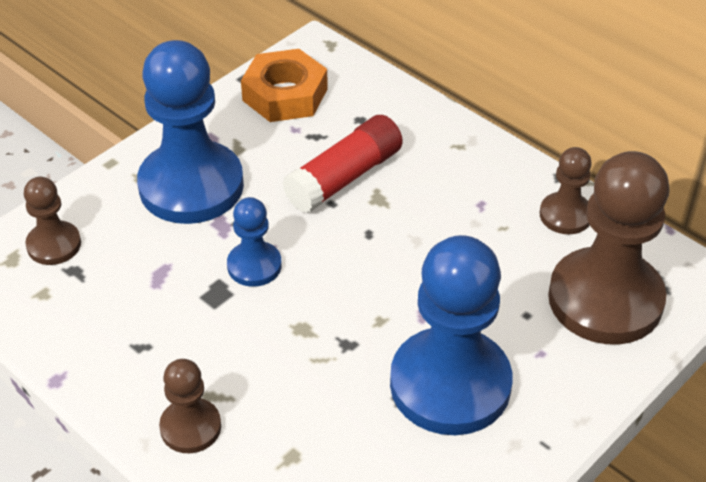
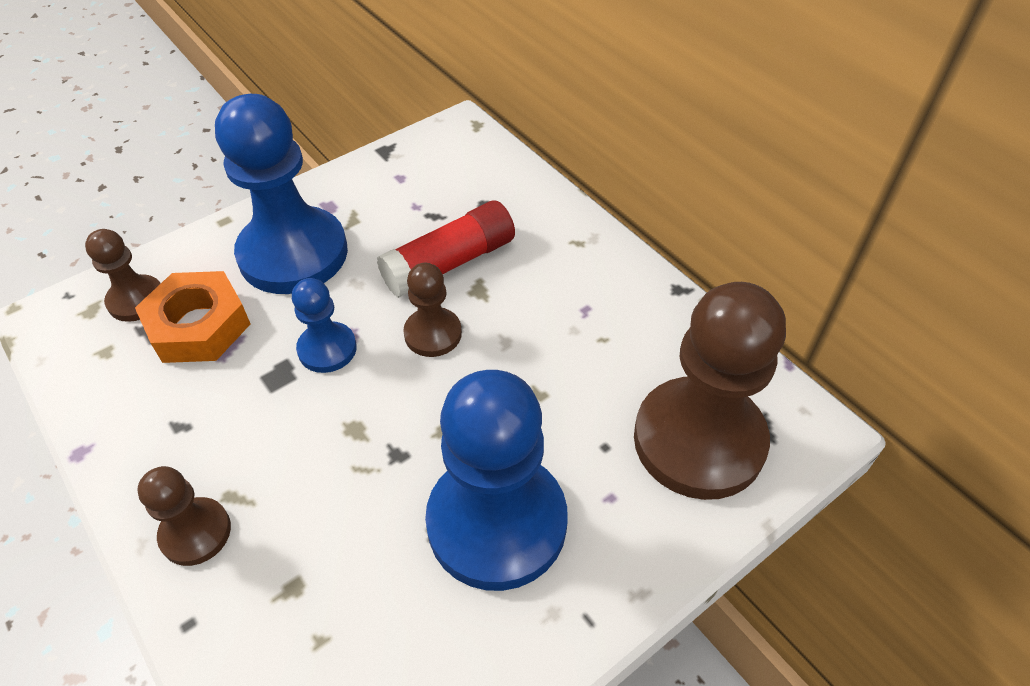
camera: 10 degrees right, 5 degrees up
orange nut [241,49,328,122] -> orange nut moved to [135,271,250,363]
brown pawn [540,147,592,235] -> brown pawn moved to [403,263,462,357]

